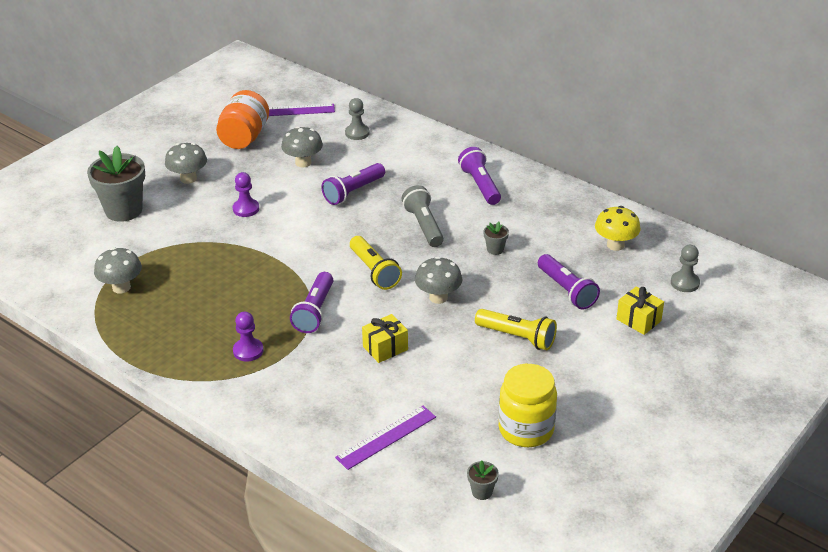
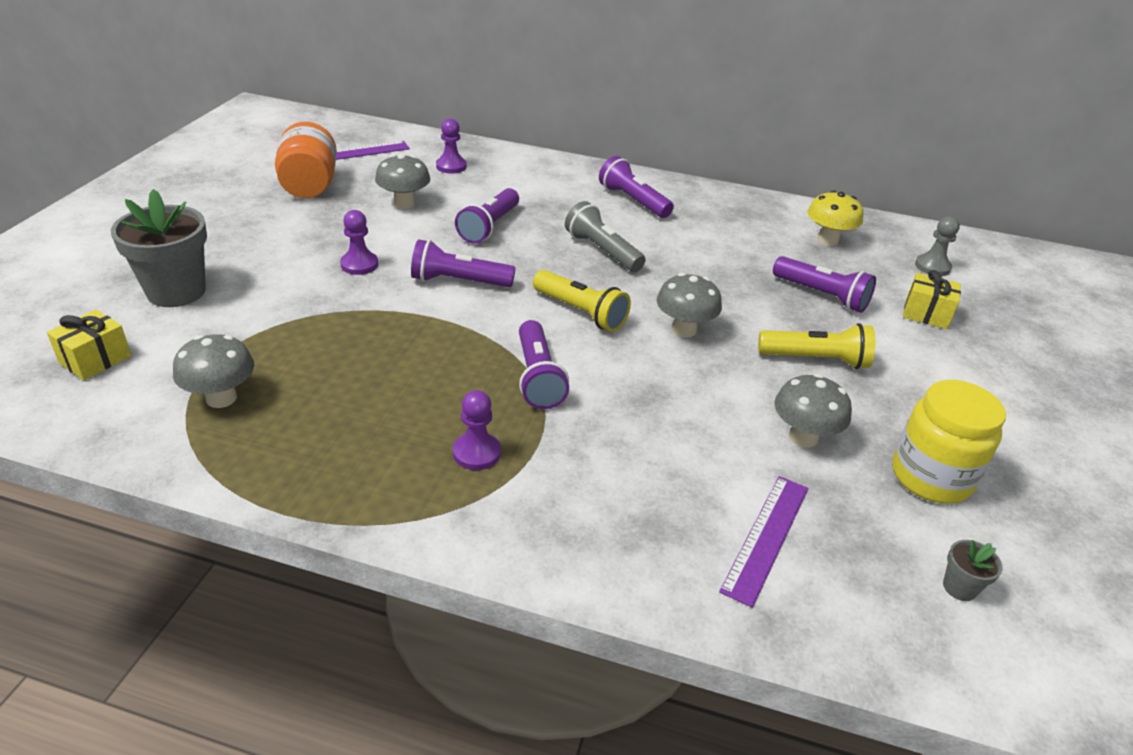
camera: 25 degrees left, 0 degrees up
grey mushroom [165,143,207,184] -> grey mushroom moved to [775,374,852,448]
grey pawn [345,98,370,140] -> purple pawn [436,118,467,173]
yellow gift [362,314,408,363] -> yellow gift moved to [47,309,131,380]
grey flower pot [483,221,509,255] -> none
none -> purple flashlight [411,239,516,287]

